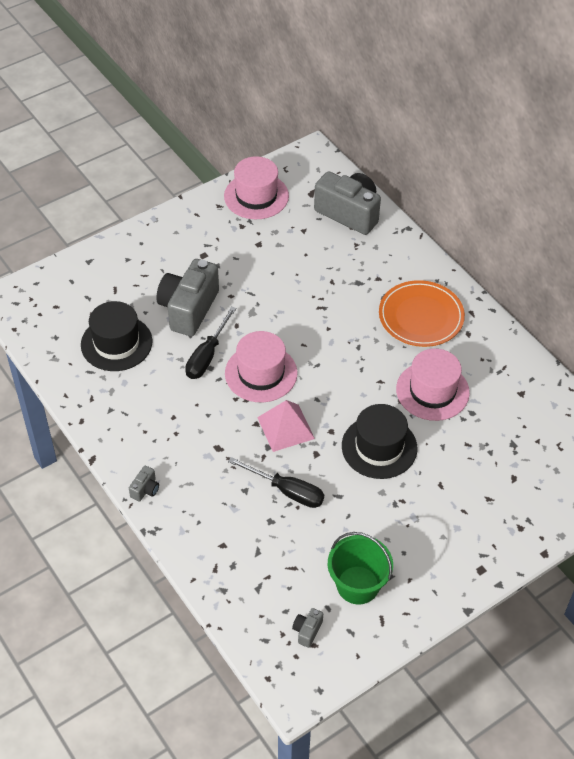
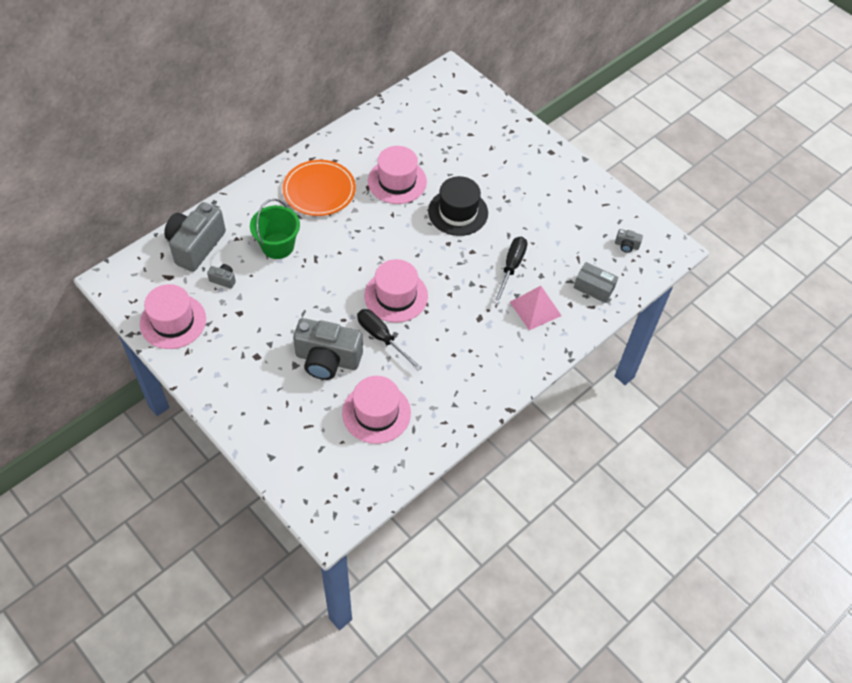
camera: 100 degrees left, 5 degrees up
black hat [81,301,152,371] -> pink hat [342,376,411,444]
grey camera [129,466,159,501] -> grey camera moved to [207,264,236,288]
black screwdriver [185,306,236,379] -> black screwdriver turned 150 degrees counterclockwise [357,309,422,371]
pink pyramid [257,400,315,452] -> pink pyramid moved to [510,286,562,330]
green bucket [328,532,393,605] -> green bucket moved to [250,199,300,259]
none -> grey box [574,262,618,303]

